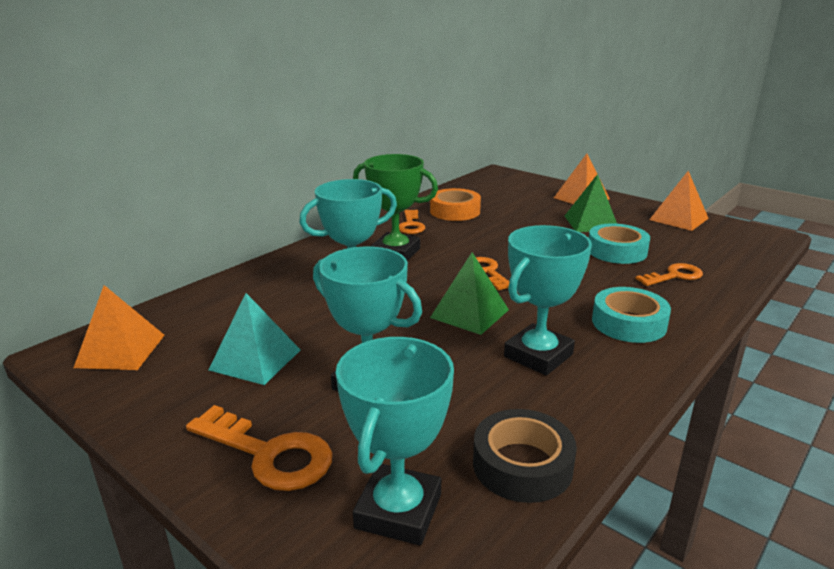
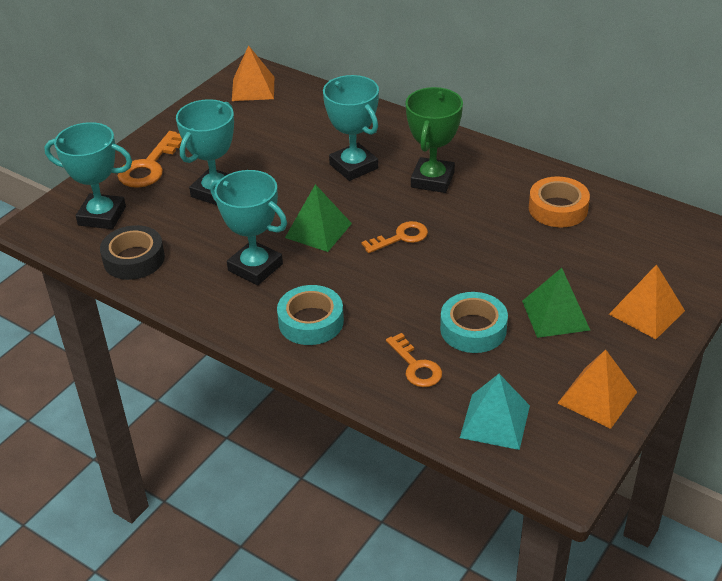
camera: 85 degrees right, 15 degrees up
turquoise pyramid [209,293,300,385] -> turquoise pyramid moved to [460,374,530,450]
orange key [399,210,425,234] -> none

